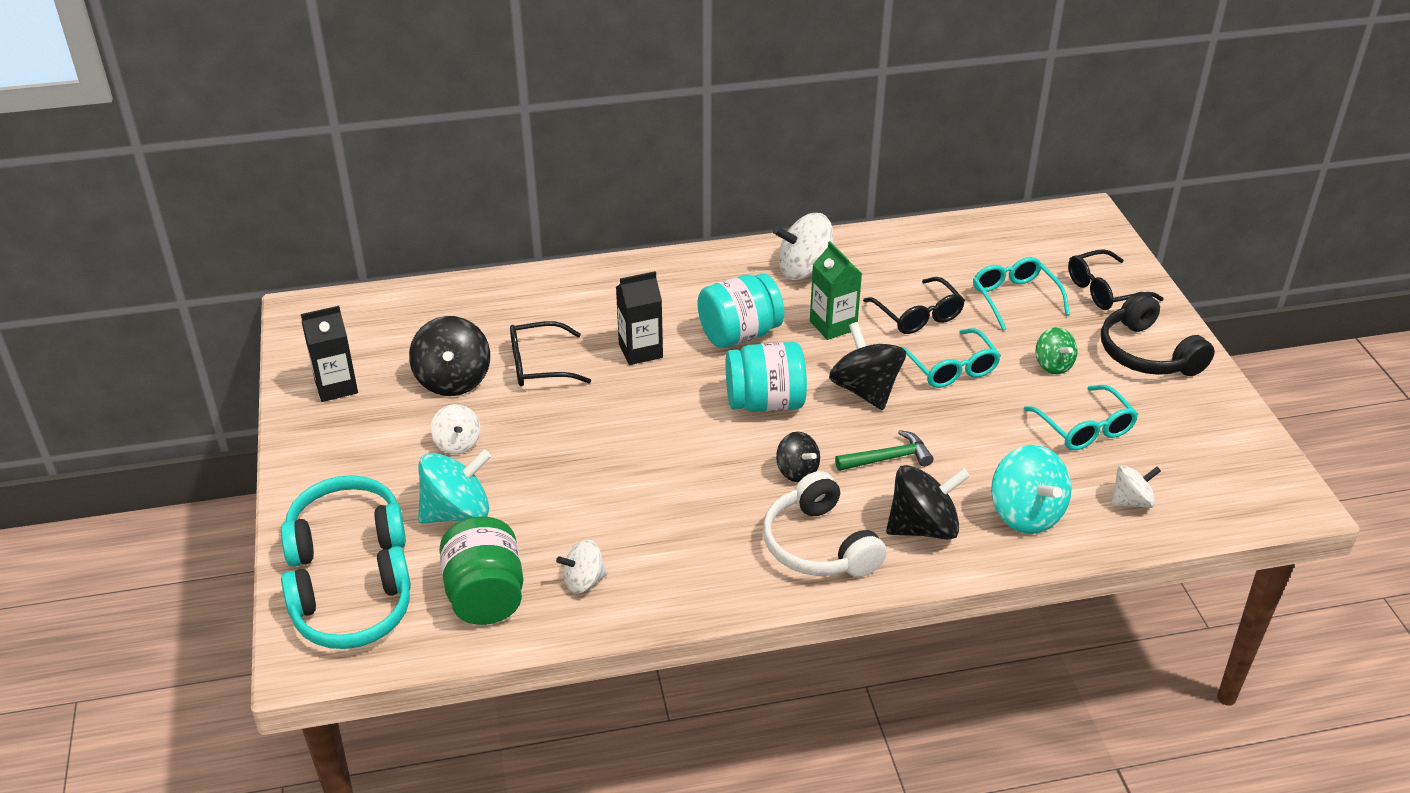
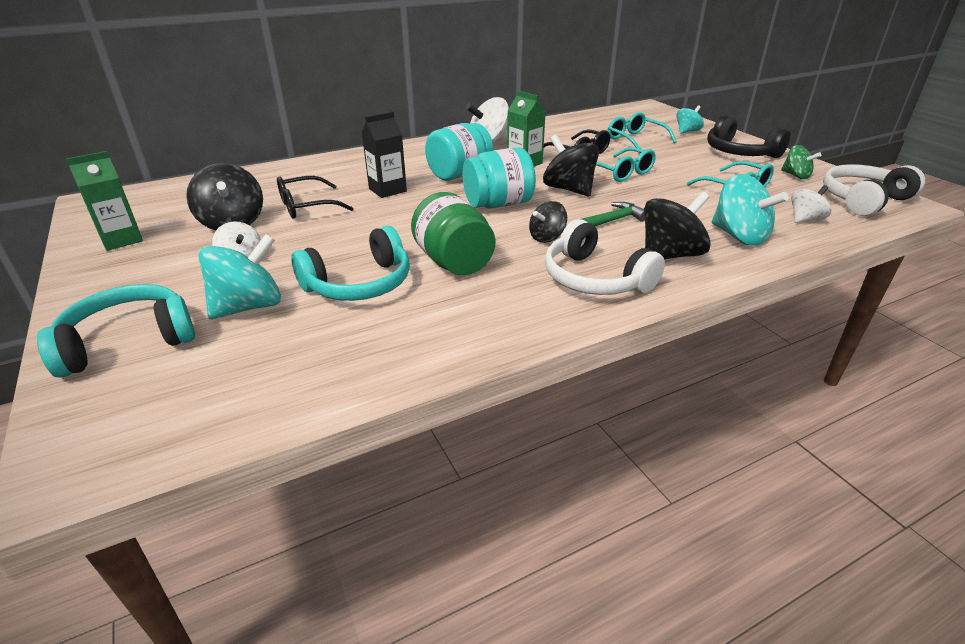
camera: 15 degrees left, 5 degrees down
turquoise headphones [281,546,411,649] -> turquoise headphones moved to [291,226,410,301]
black carton [301,306,358,402] -> green carton [66,151,143,251]
green jar [439,517,523,625] -> green jar moved to [411,192,495,275]
white spinning top [556,540,608,594] -> none
black spinning top [776,432,820,483] -> black spinning top turned 105 degrees clockwise [529,201,567,243]
green spinning top [1035,327,1078,374] -> green spinning top moved to [781,145,821,179]
black glasses [1068,249,1164,310] -> turquoise spinning top [676,105,704,134]
none -> white headphones [823,164,925,216]

